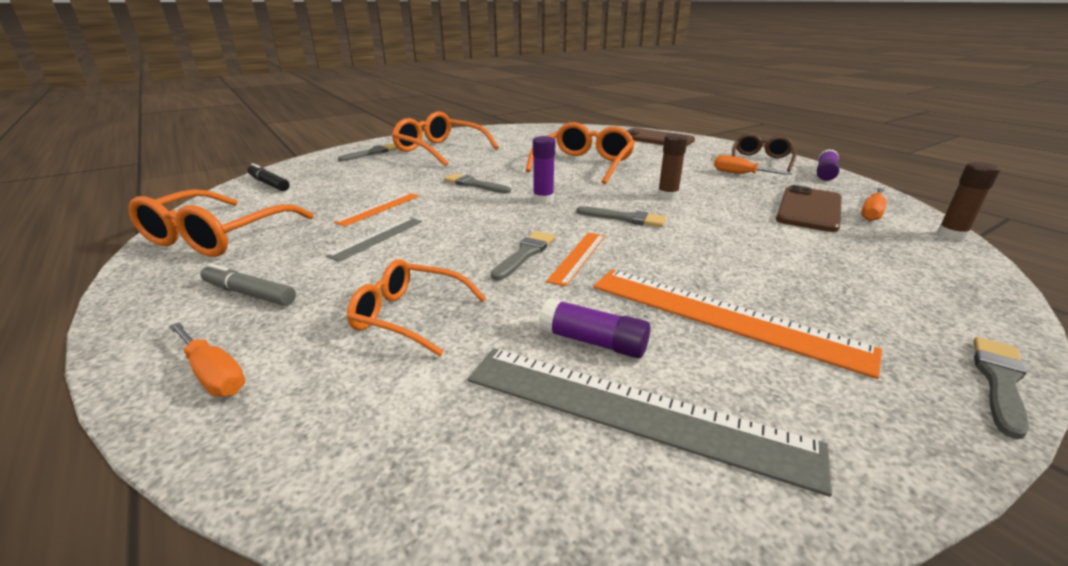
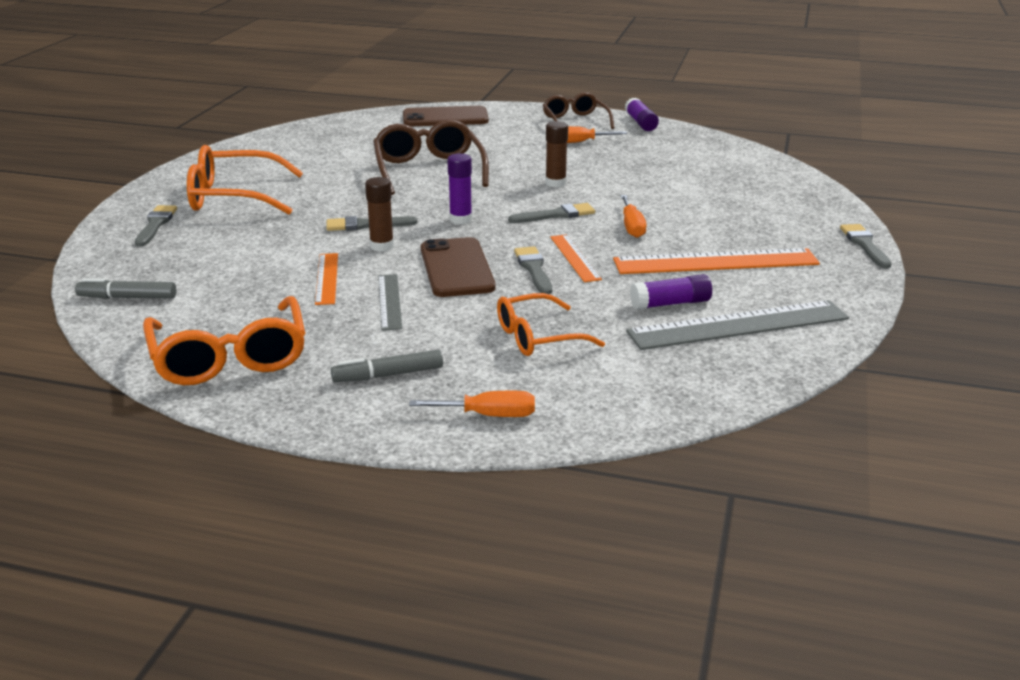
camera: 40 degrees left, 0 degrees up
black marker [248,163,290,191] -> grey marker [75,278,176,299]
orange glasses [525,122,635,184] -> brown glasses [373,120,489,195]
brown phone [776,185,842,232] -> brown phone moved to [421,237,496,297]
orange screwdriver [861,188,887,221] -> orange screwdriver moved to [621,195,647,238]
brown glue stick [937,162,1000,241] -> brown glue stick moved to [365,177,394,252]

